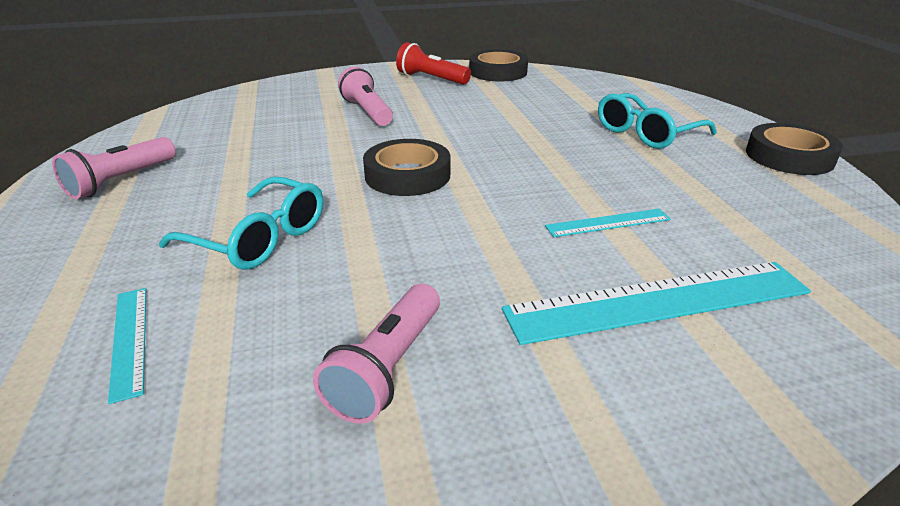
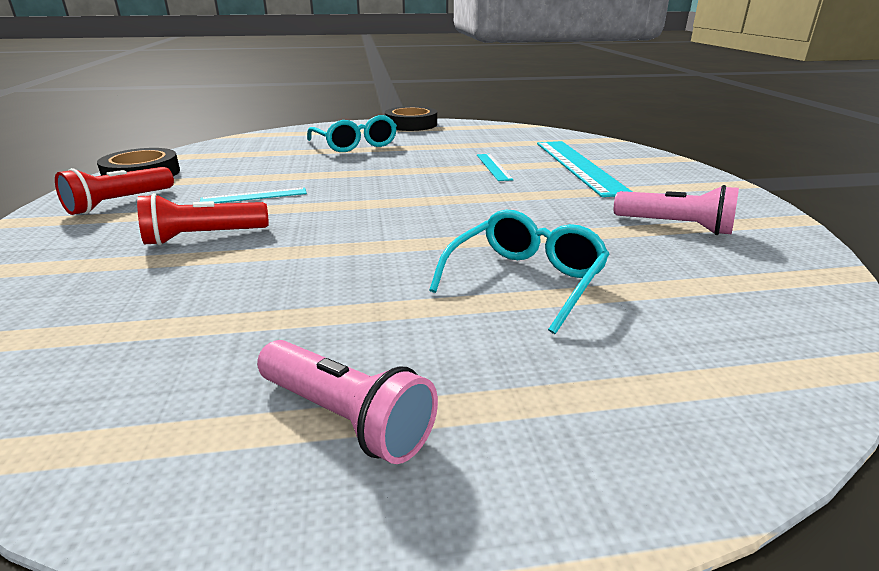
camera: 85 degrees left, 5 degrees down
turquoise ruler [108,288,146,404] -> turquoise ruler moved to [200,188,307,203]
pink flashlight [338,67,393,126] -> red flashlight [137,193,269,246]
black tape [363,139,450,196] -> none

